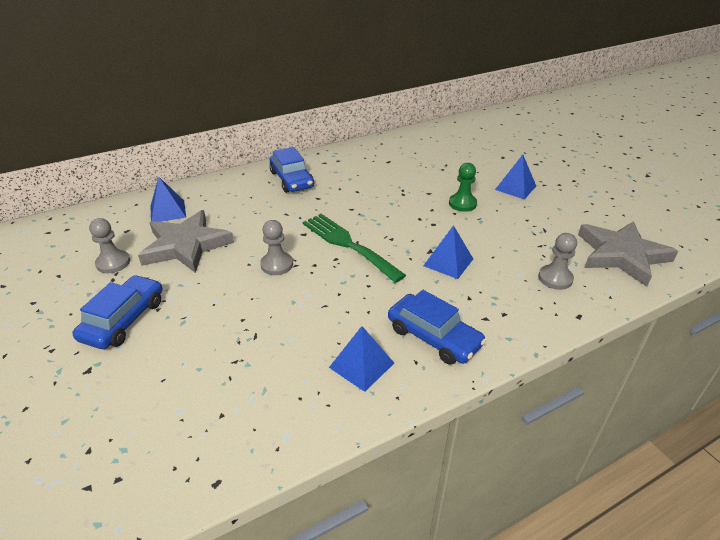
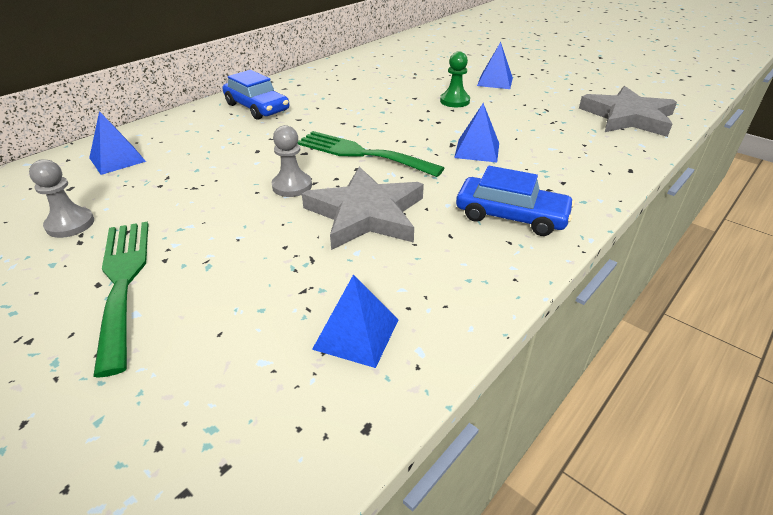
camera: 20 degrees left, 0 degrees up
blue car [73,275,162,349] -> green fork [93,221,149,378]
grey star [138,210,234,273] -> grey star moved to [302,166,424,250]
blue pyramid [329,326,394,392] -> blue pyramid moved to [312,275,398,368]
grey pawn [538,233,577,290] -> none

